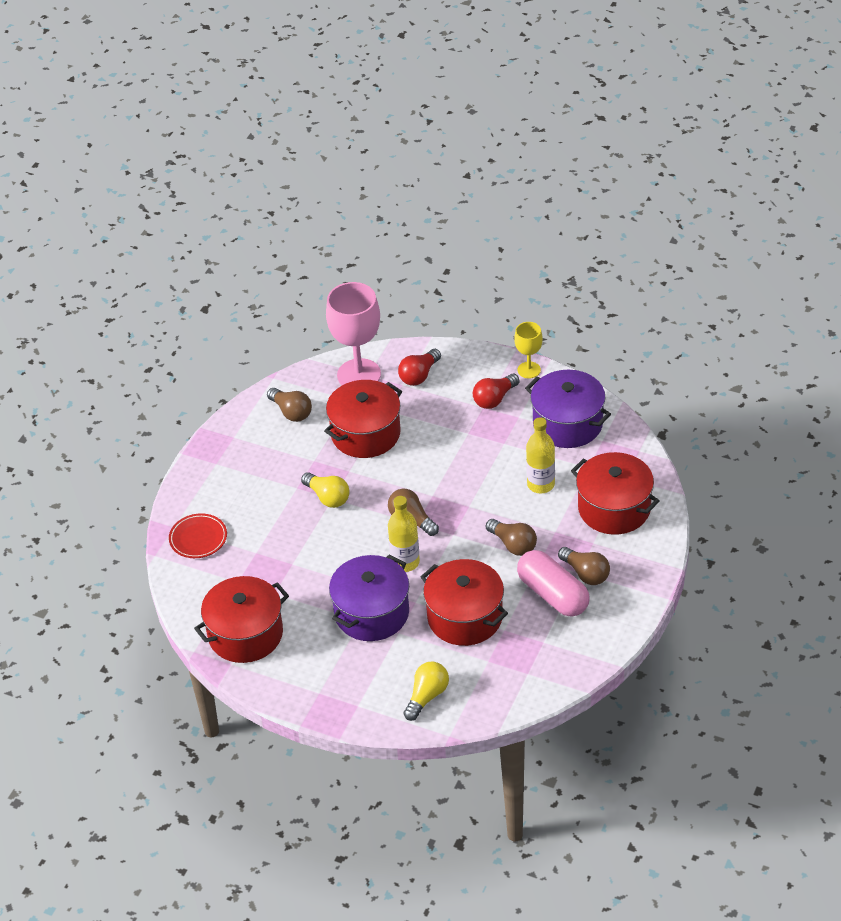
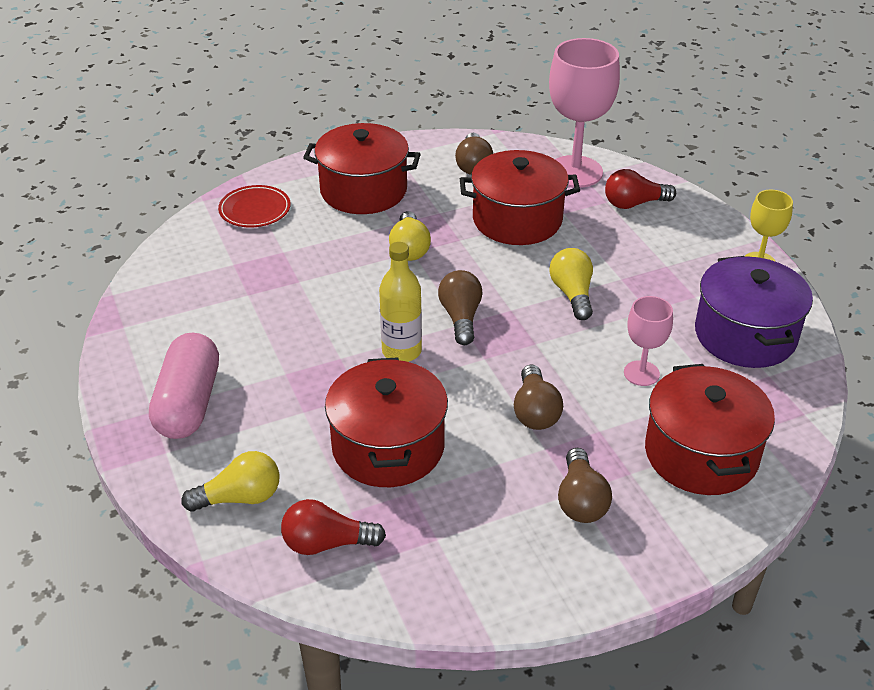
camera: 40 degrees right, 5 degrees down
red pot [194,576,289,663] -> red pot moved to [303,123,421,214]
purple pot [329,555,409,641] -> none
red light bulb [473,374,519,409] -> red light bulb moved to [281,499,386,555]
pink capsule [517,550,590,617] -> pink capsule moved to [149,333,219,439]
yellow bottle [526,417,555,493] -> pink goblet [624,296,673,386]
none -> yellow light bulb [549,248,593,320]

